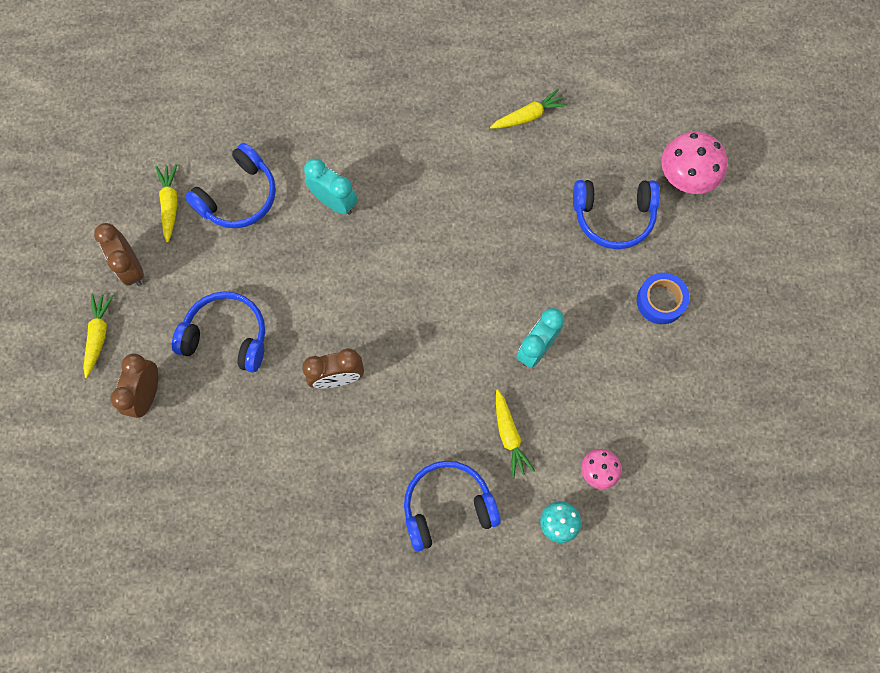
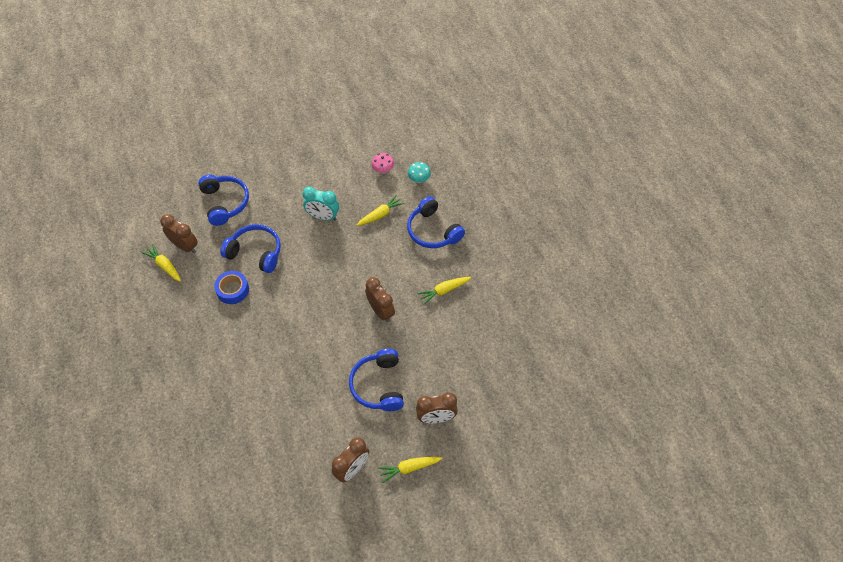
camera: 110 degrees left, 15 degrees down
yellow carrot [156,164,178,243] -> yellow carrot moved to [417,277,472,305]
blue headphones [185,143,276,228] -> blue headphones moved to [220,224,281,273]
turquoise clock [304,158,357,215] -> none
blue tape [637,273,690,324] -> blue tape moved to [214,271,249,304]
pink mushroom [661,131,728,194] -> none
none -> brown clock [160,214,198,253]

